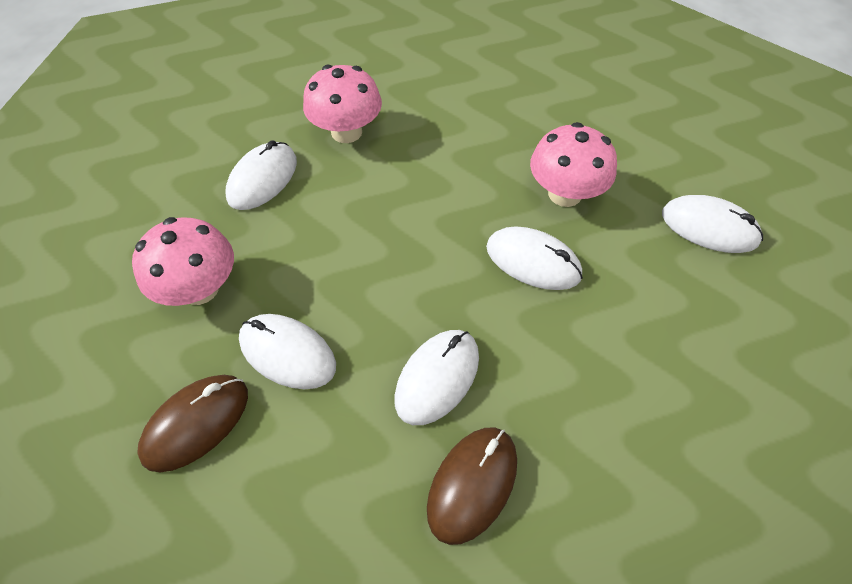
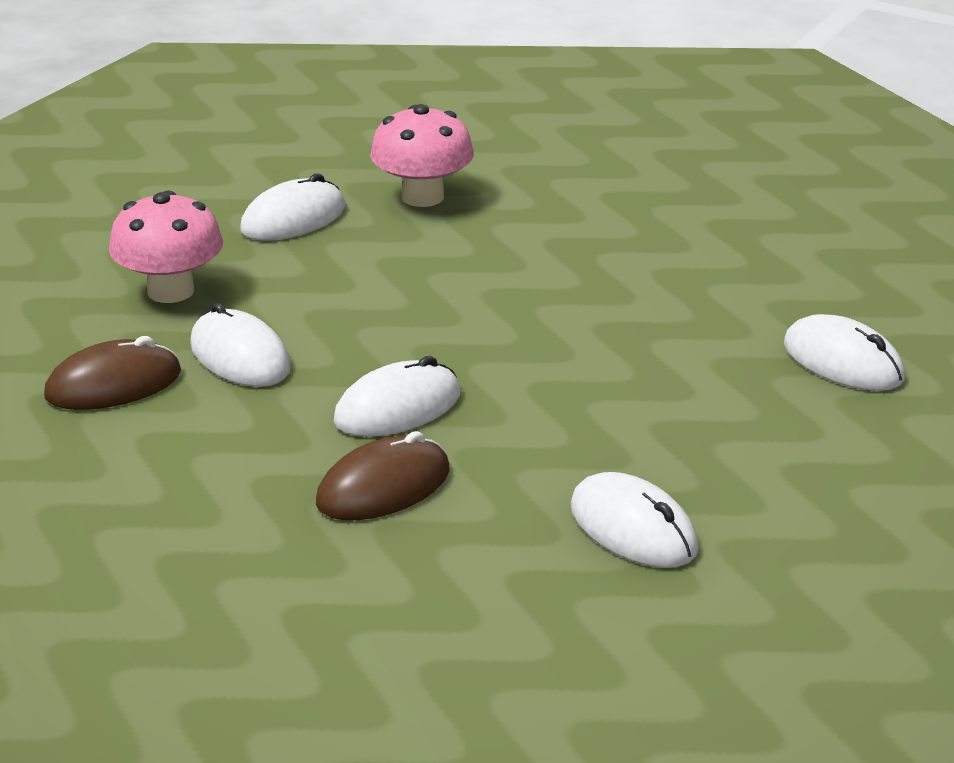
camera: 20 degrees right, 25 degrees down
white mouse [486,227,583,290] -> white mouse moved to [570,472,699,568]
pink mushroom [530,122,617,207] -> none

